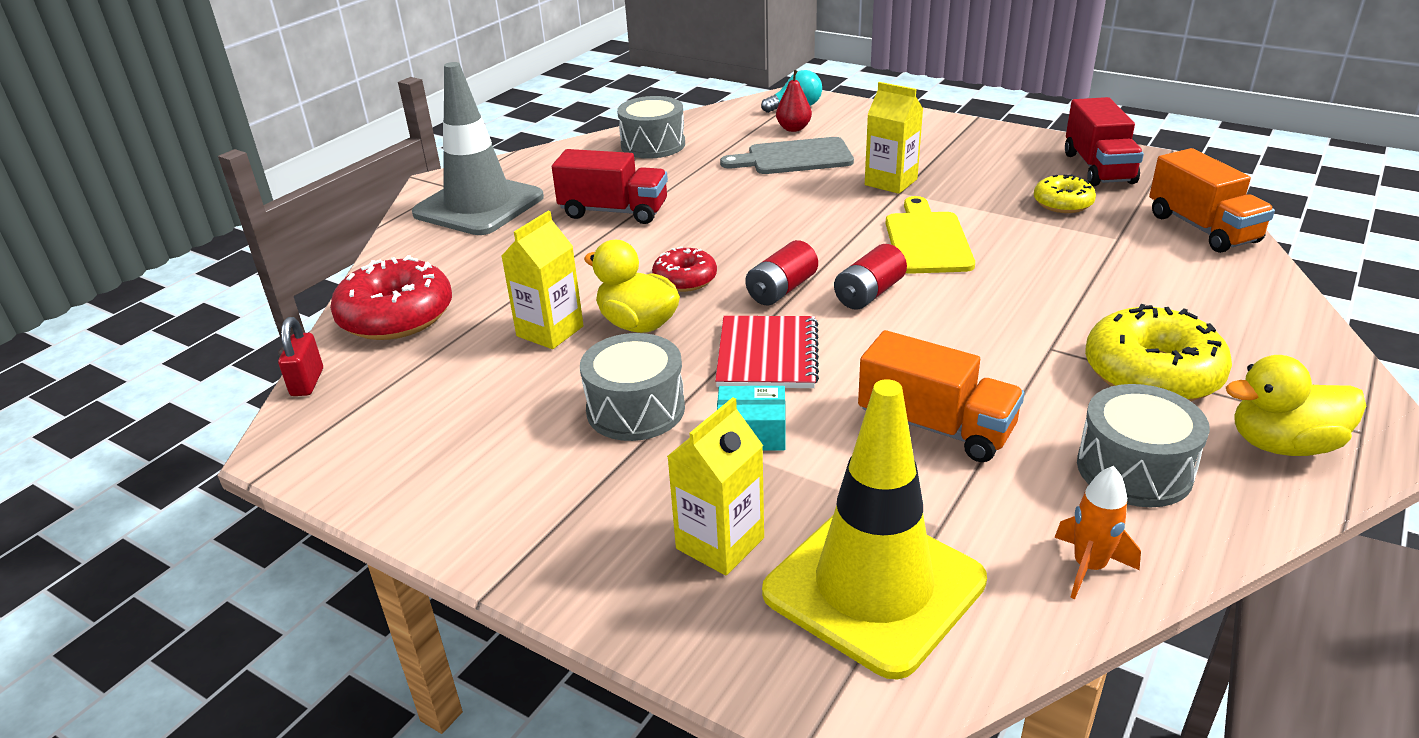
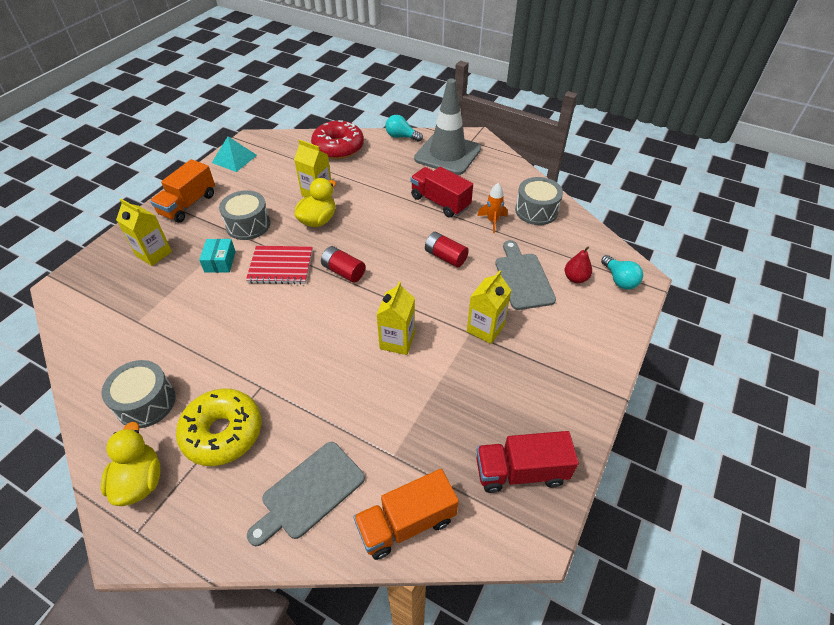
camera: 85 degrees right, 15 degrees up
red padlock [278,317,323,396] -> none
red truck [552,149,668,224] -> red truck turned 120 degrees clockwise [410,167,473,217]
red donut [652,247,717,292] -> none
yellow traffic cone [762,379,987,680] -> none
red battery [834,244,907,310] -> red battery moved to [425,232,469,267]
orange truck [858,330,1025,462] -> orange truck moved to [150,159,215,223]
yellow cutting board [885,196,975,274] -> yellow carton [376,281,415,355]
yellow donut [1034,174,1096,213] -> none
orange rocket [1054,466,1141,599] -> orange rocket moved to [477,183,508,233]
none -> turquoise pyramid [212,136,257,172]
none -> grey cutting board [247,442,365,546]
none -> turquoise light bulb [385,115,423,142]

